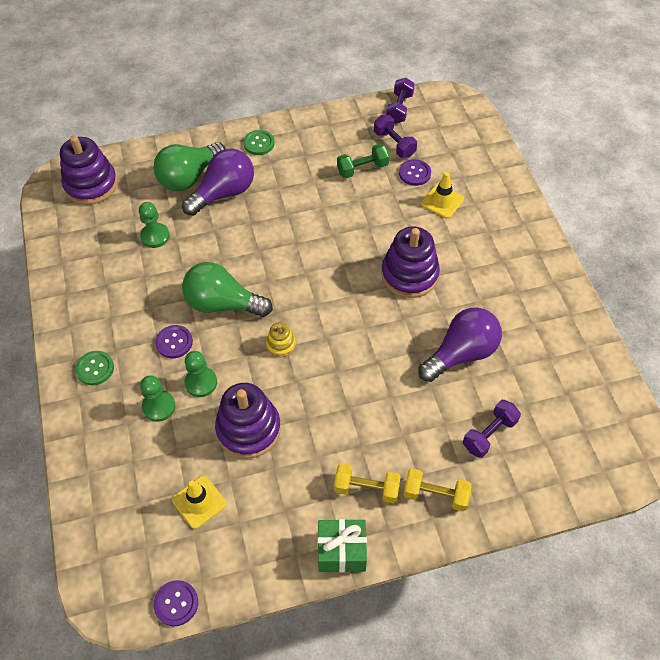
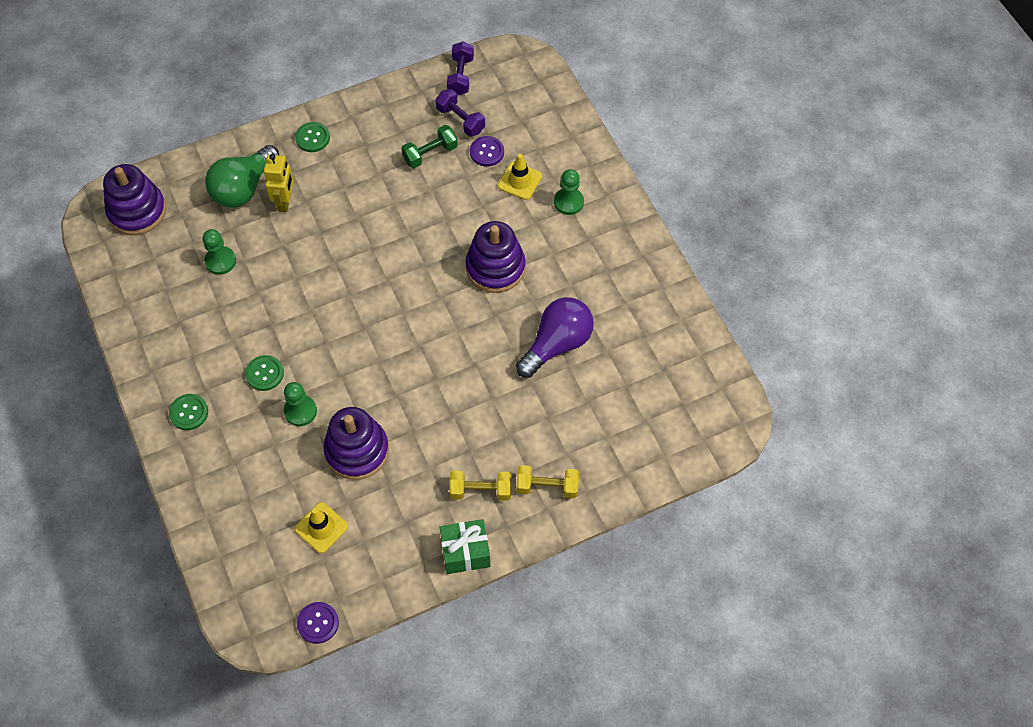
camera: 10 degrees left, 5 degrees up
green pawn [140,375,175,422] -> green pawn moved to [554,169,584,215]
purple button [155,325,193,358] -> green button [245,355,284,391]
purple light bulb [182,149,254,216] -> yellow robot [264,154,294,212]
green light bulb [182,262,273,317] -> none
yellow stacking toy [266,322,296,357] -> none
purple dumbbell [463,400,521,458] -> none

